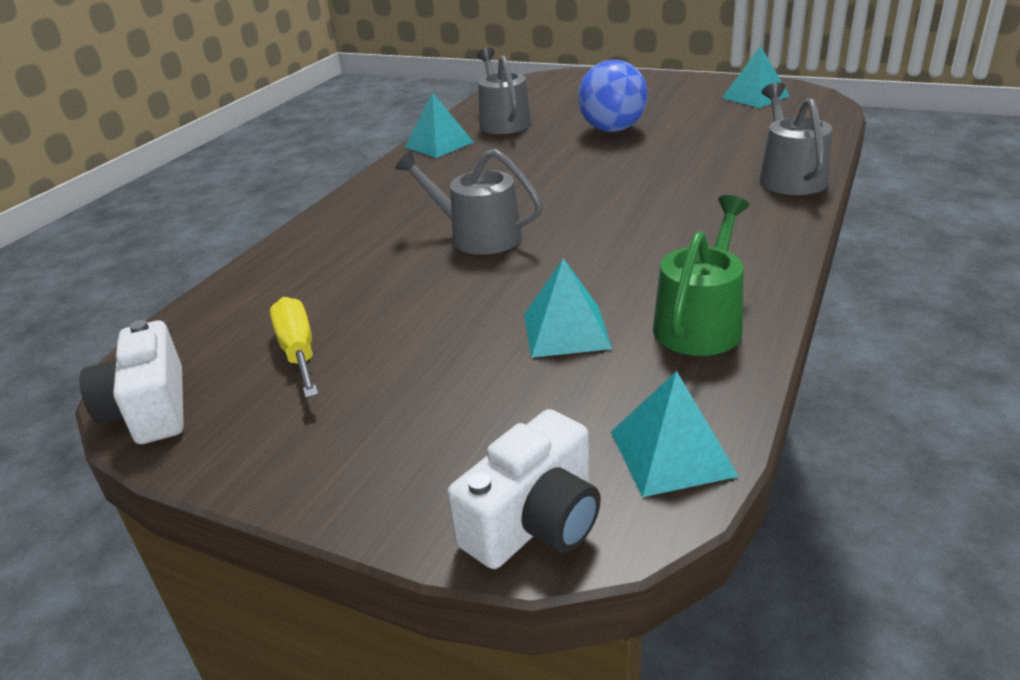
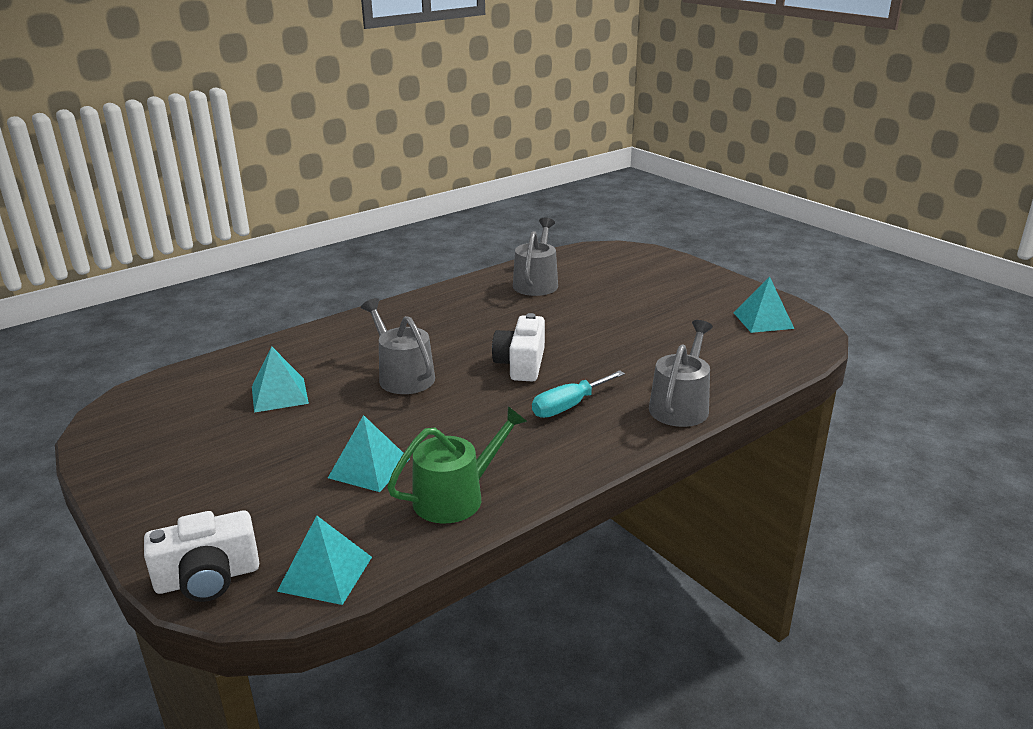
camera: 25 degrees right, 5 degrees down
white camera [79,320,184,444] -> white camera moved to [492,313,545,382]
yellow screwdriver [270,297,318,398] -> none
turquoise pyramid [405,92,474,158] -> turquoise pyramid moved to [252,346,309,413]
blue ball [578,60,648,132] -> none
none -> turquoise screwdriver [532,370,625,418]

